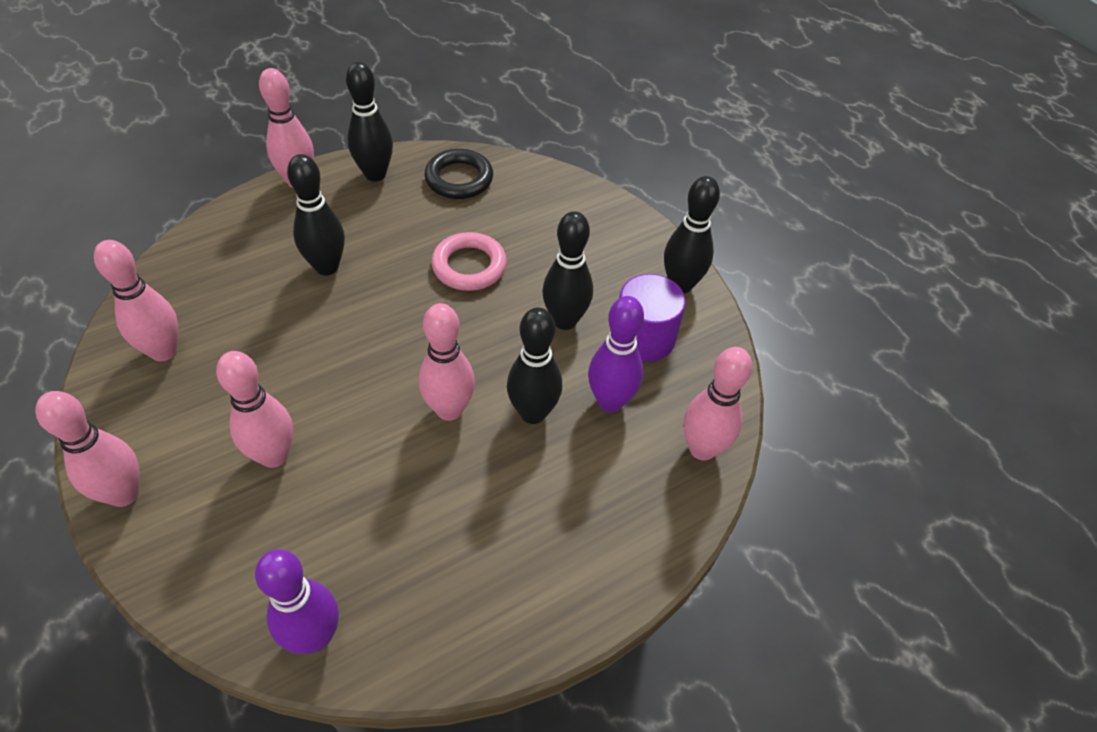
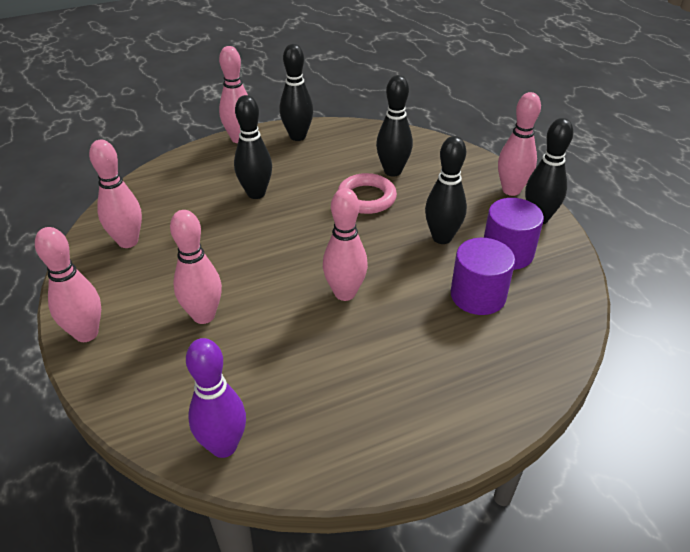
camera: 10 degrees right, 10 degrees down
black ring [424,149,493,199] -> none
black bowling pin [507,307,562,424] -> black bowling pin moved to [376,75,413,176]
purple bowling pin [588,296,644,412] -> purple cylinder [451,238,515,315]
pink bowling pin [683,347,752,460] -> pink bowling pin moved to [498,92,541,196]

